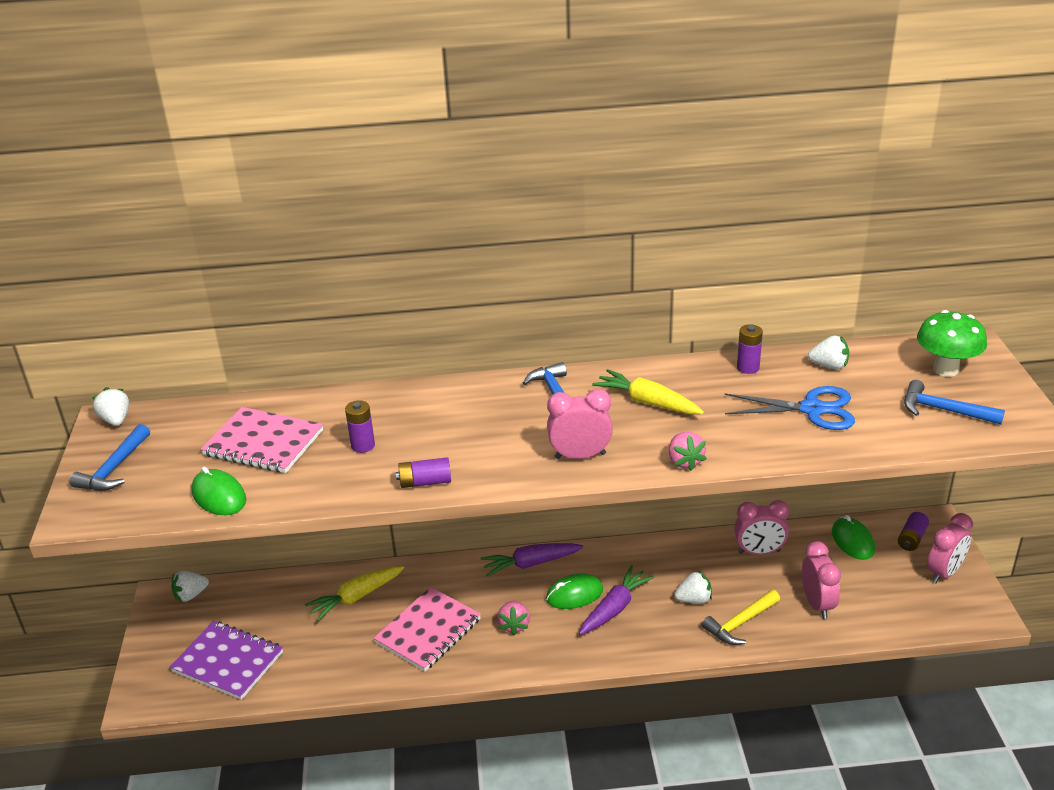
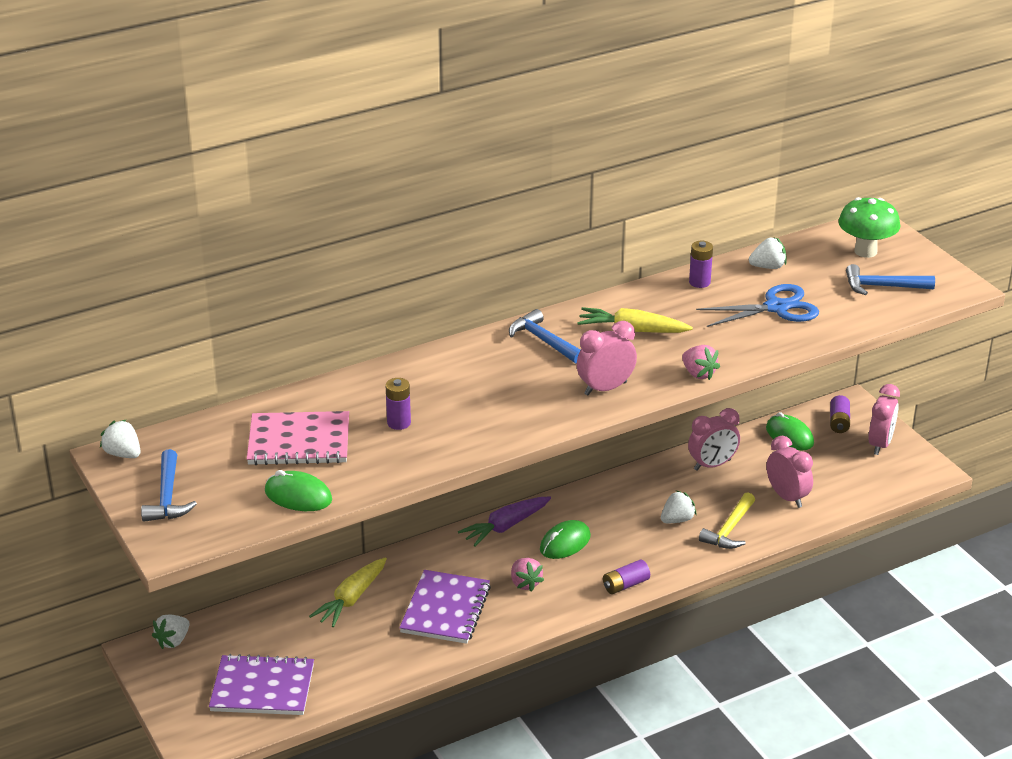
camera: 25 degrees left, 0 degrees up
pink notebook [373,587,481,671] -> purple notebook [399,570,491,644]
purple battery [396,457,451,488] -> purple battery moved to [603,559,650,594]
purple carrot [579,565,654,635] -> none

